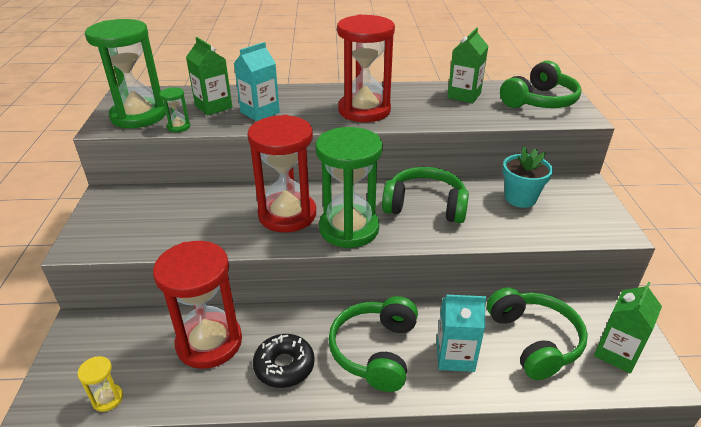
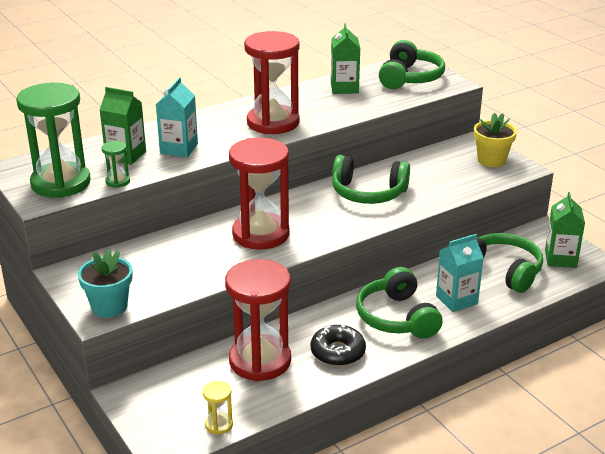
camera: 30 degrees left, 5 degrees down
green hourglass [315,127,383,248] -> none
green headphones [382,167,469,223] -> green headphones turned 150 degrees counterclockwise [332,155,410,204]
turquoise flower pot [503,146,553,208] -> turquoise flower pot moved to [78,249,133,318]
none -> yellow flower pot [474,113,517,167]

